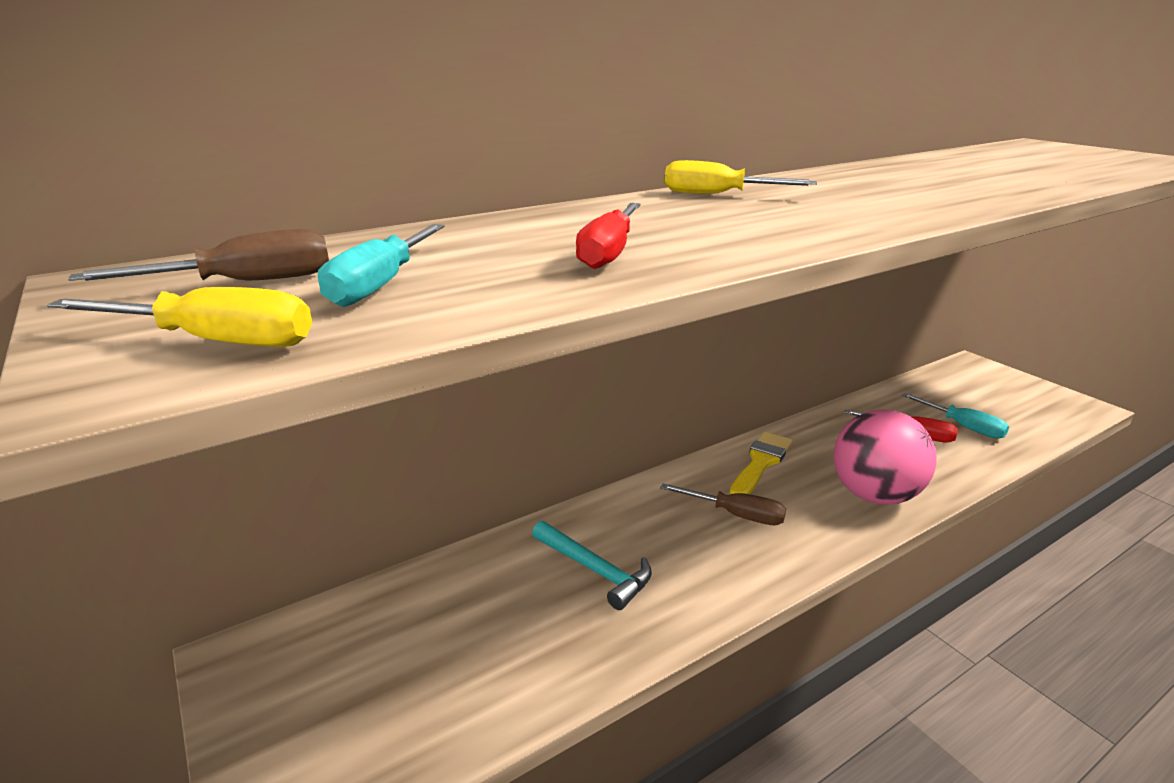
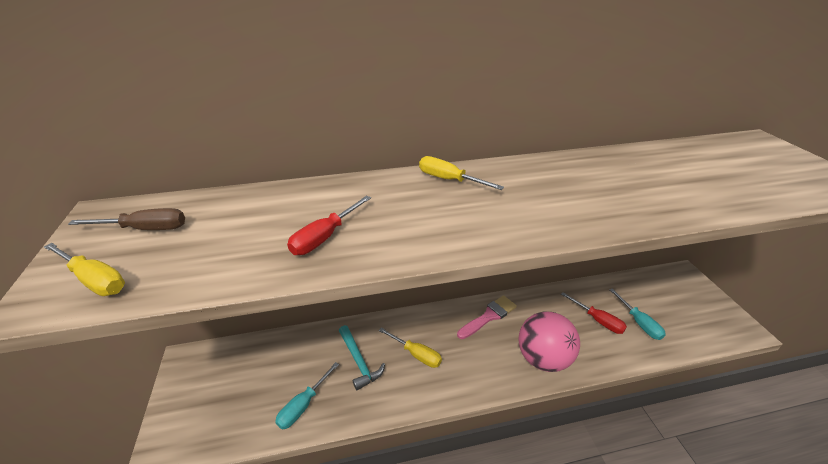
camera: 20 degrees right, 10 degrees up
turquoise screwdriver [318,224,445,307] -> turquoise screwdriver moved to [275,362,339,430]
brown screwdriver [660,483,786,525] -> none
yellow brush [729,432,792,495] -> pink brush [457,295,517,339]
none -> yellow screwdriver [379,328,442,368]

